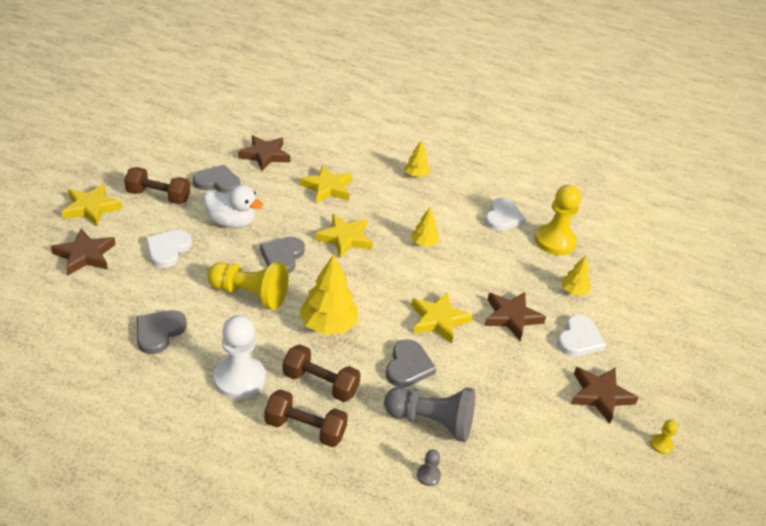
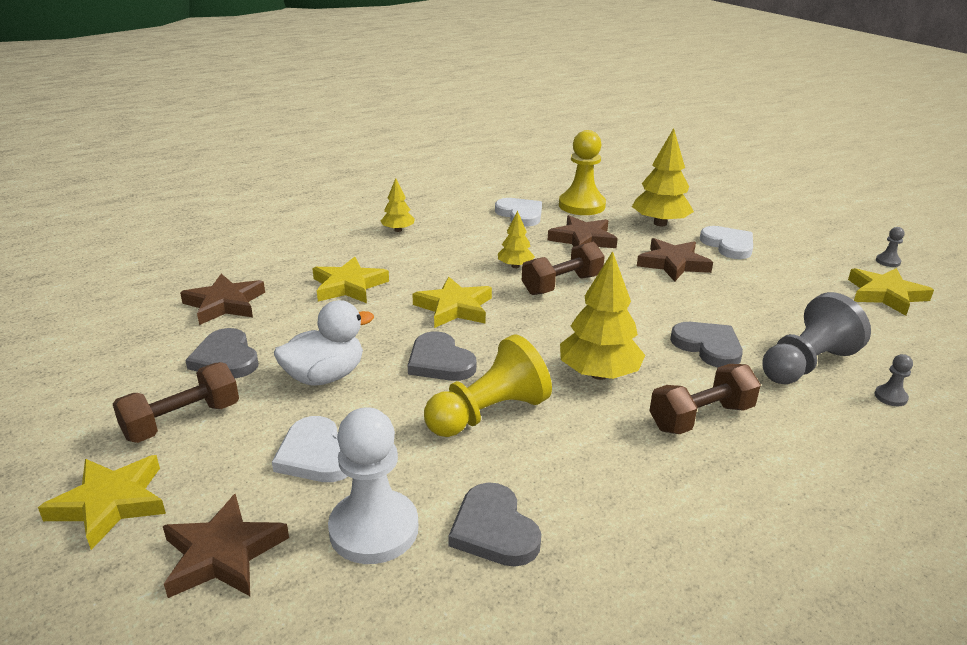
camera: 50 degrees left, 10 degrees down
grey heart [193,165,240,193] -> grey heart turned 75 degrees counterclockwise [185,328,259,378]
white pawn [214,315,266,399] -> white pawn moved to [328,407,418,564]
brown dumbbell [265,389,348,447] -> brown dumbbell moved to [522,242,605,295]
yellow star [411,292,473,344] -> yellow star moved to [848,268,934,316]
yellow tree [561,256,591,296] -> yellow tree [632,128,694,226], size x1.81
brown star [571,367,639,424] -> brown star moved to [547,215,618,248]
yellow pawn [650,420,678,454] -> grey pawn [876,227,905,267]

